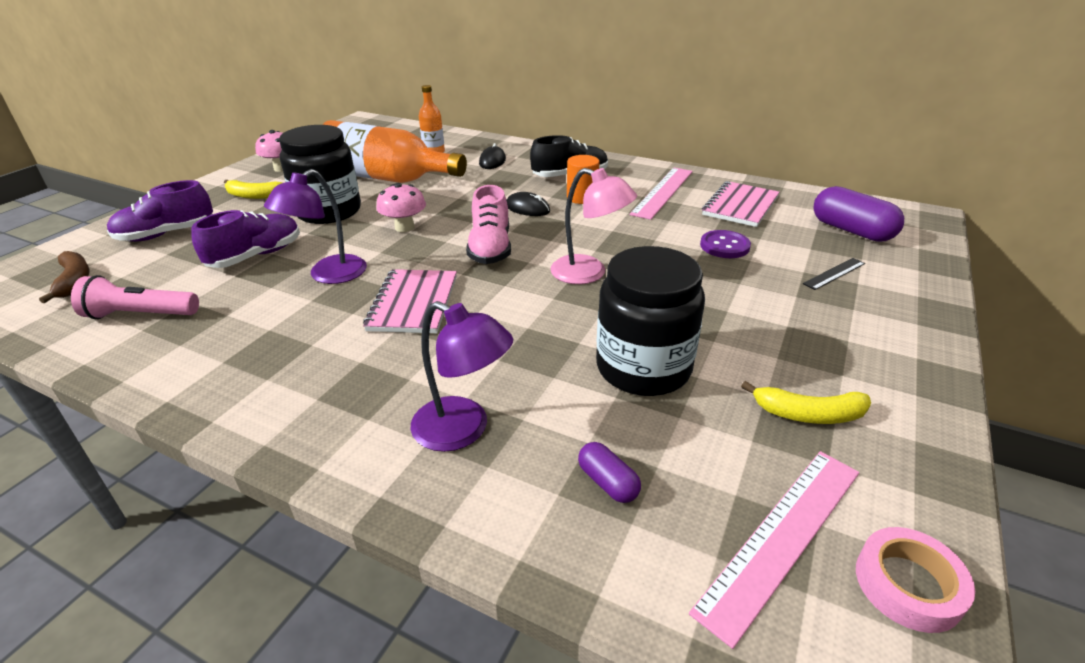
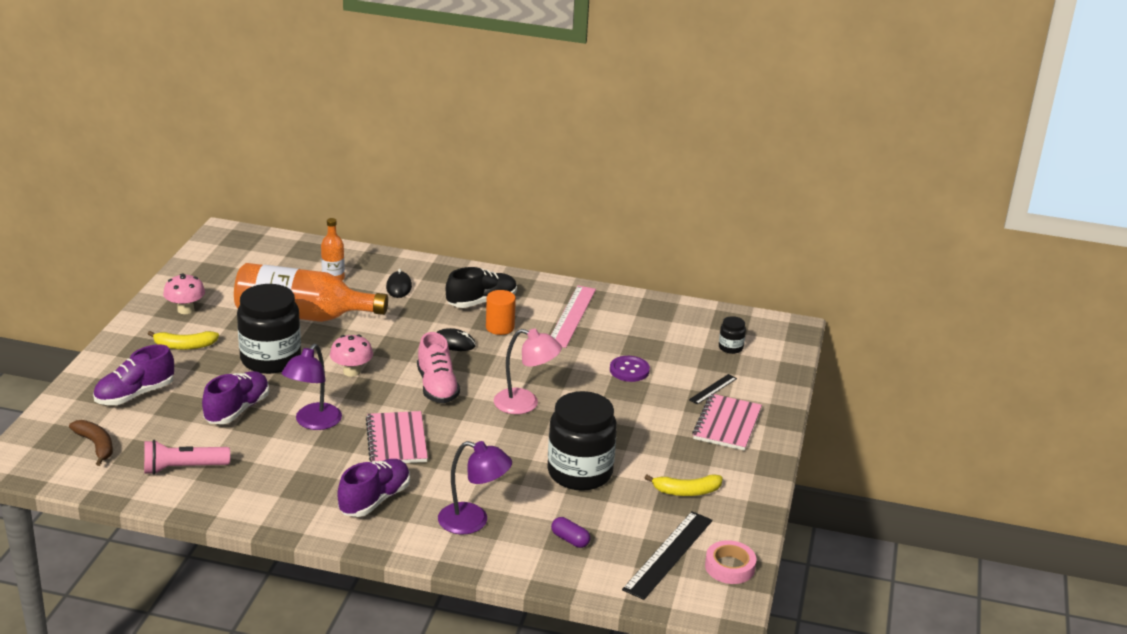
camera: 15 degrees left, 5 degrees down
pink ruler [689,451,859,649] -> black ruler [622,511,713,600]
pink notebook [702,181,780,227] -> pink notebook moved to [692,394,762,451]
purple capsule [813,186,904,242] -> black jar [719,316,746,354]
none -> purple shoe [337,459,410,517]

